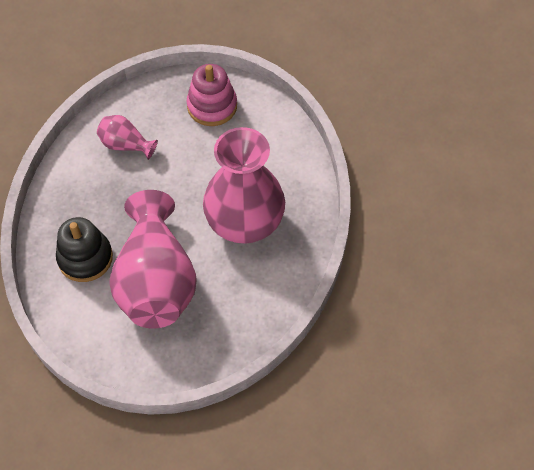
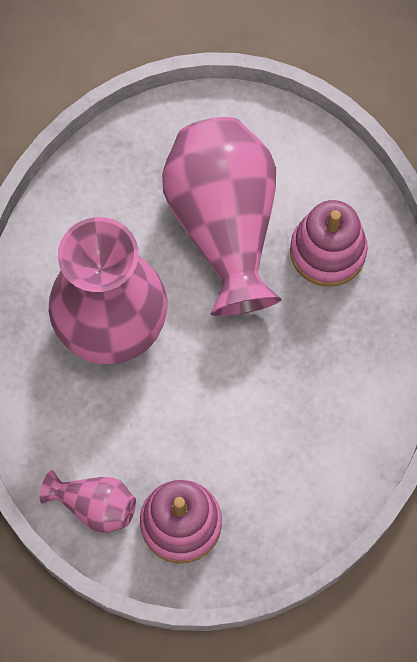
camera: 175 degrees right, 10 degrees up
black stacking toy [56,217,113,282] -> pink stacking toy [290,200,368,287]
pink vase [97,115,158,160] -> pink vase moved to [40,470,136,533]

